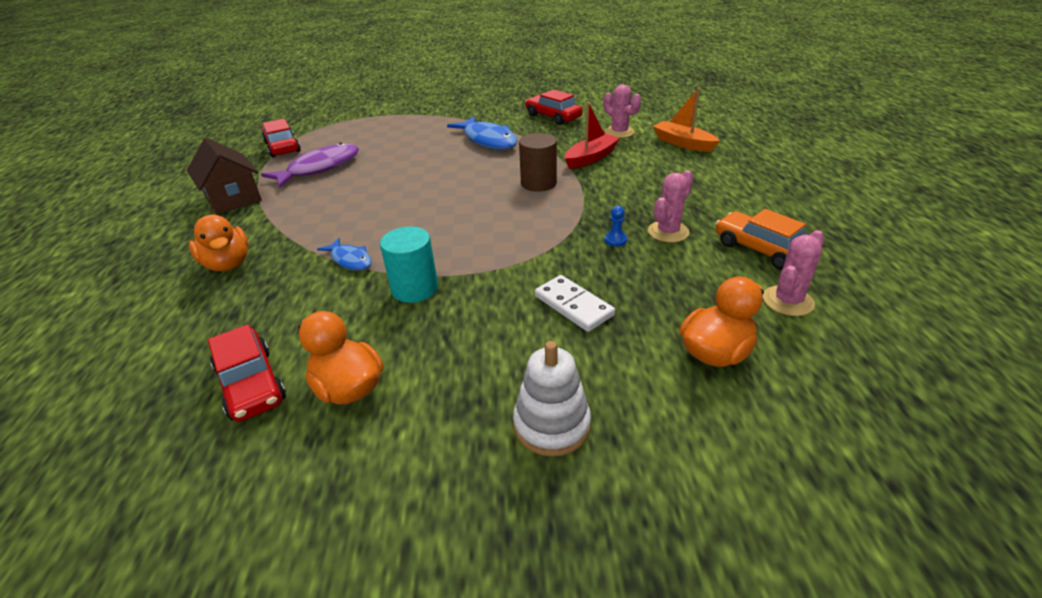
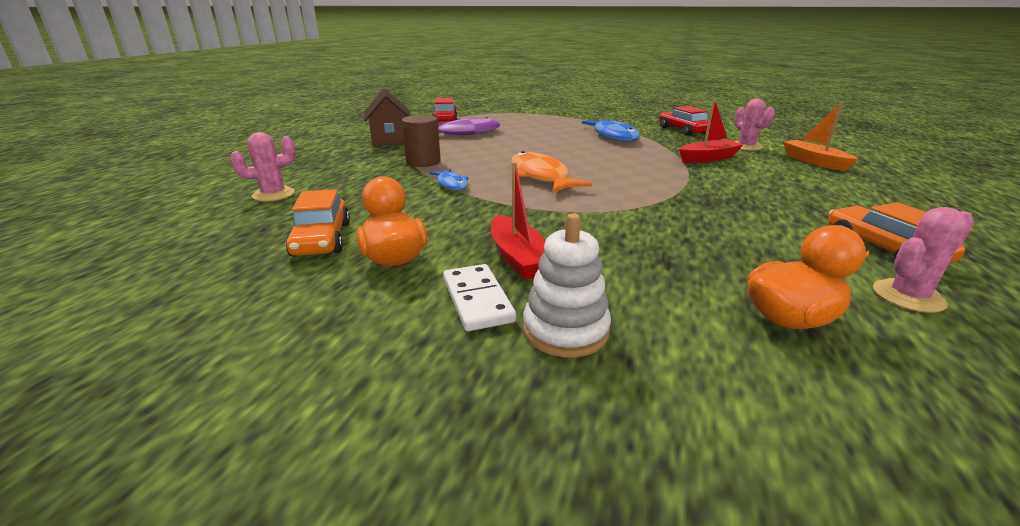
camera: 20 degrees right, 10 degrees down
orange duck [189,215,249,271] -> none
red car [208,325,286,422] -> orange car [286,189,350,257]
turquoise cylinder [380,226,438,303] -> none
brown cylinder [519,133,557,192] -> brown cylinder moved to [402,115,441,167]
white domino [535,275,615,332] -> white domino moved to [443,264,516,331]
blue pawn [605,206,627,247] -> none
pink cactus [648,170,693,243] -> pink cactus moved to [230,132,296,201]
none -> red boat [491,162,545,280]
none -> orange fish [511,151,592,193]

